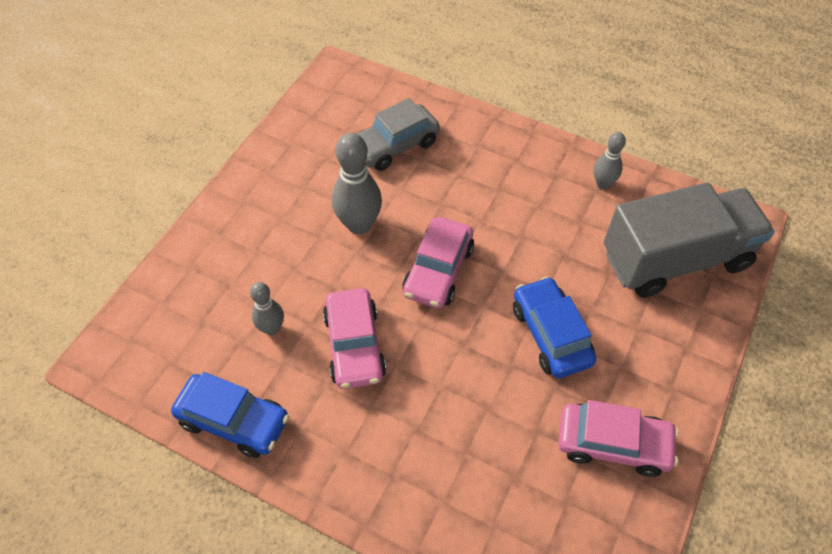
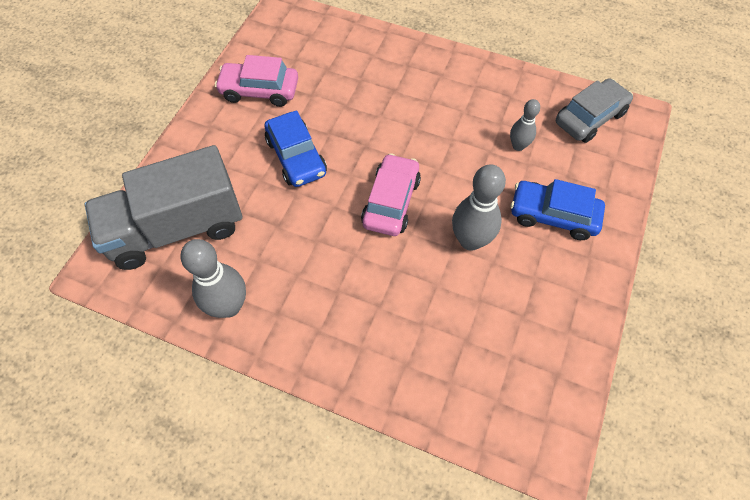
camera: 175 degrees right, 5 degrees up
blue car [171,372,289,458] -> blue car moved to [511,179,605,240]
pink car [323,288,386,389] -> none
grey car [357,98,440,171] -> grey car moved to [556,78,633,143]
grey bowling pin [594,132,626,189] -> grey bowling pin [180,239,246,318], size x1.71

